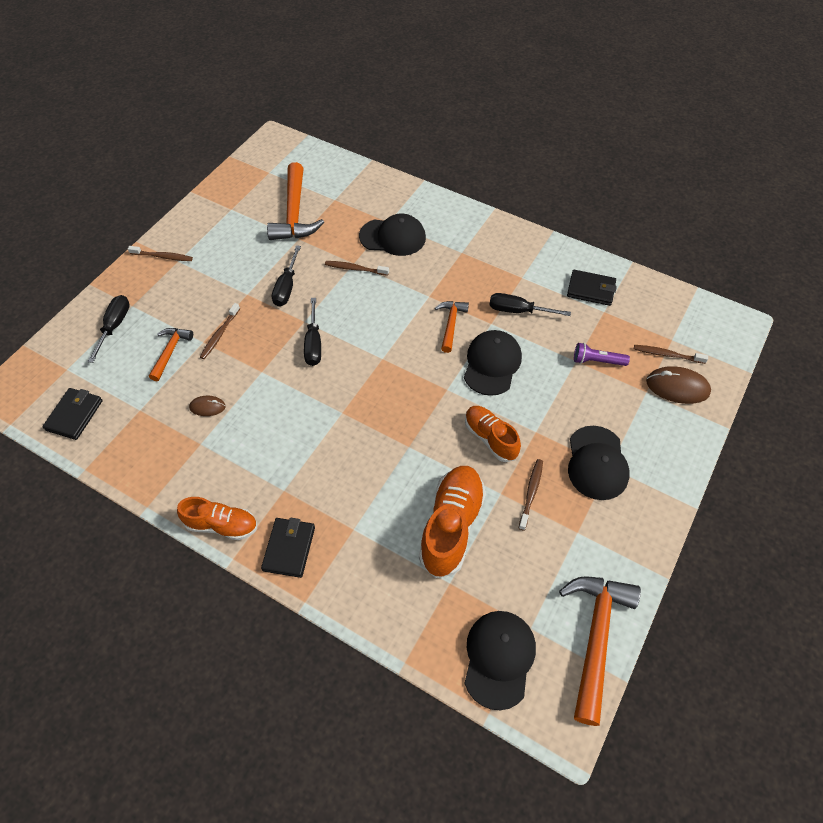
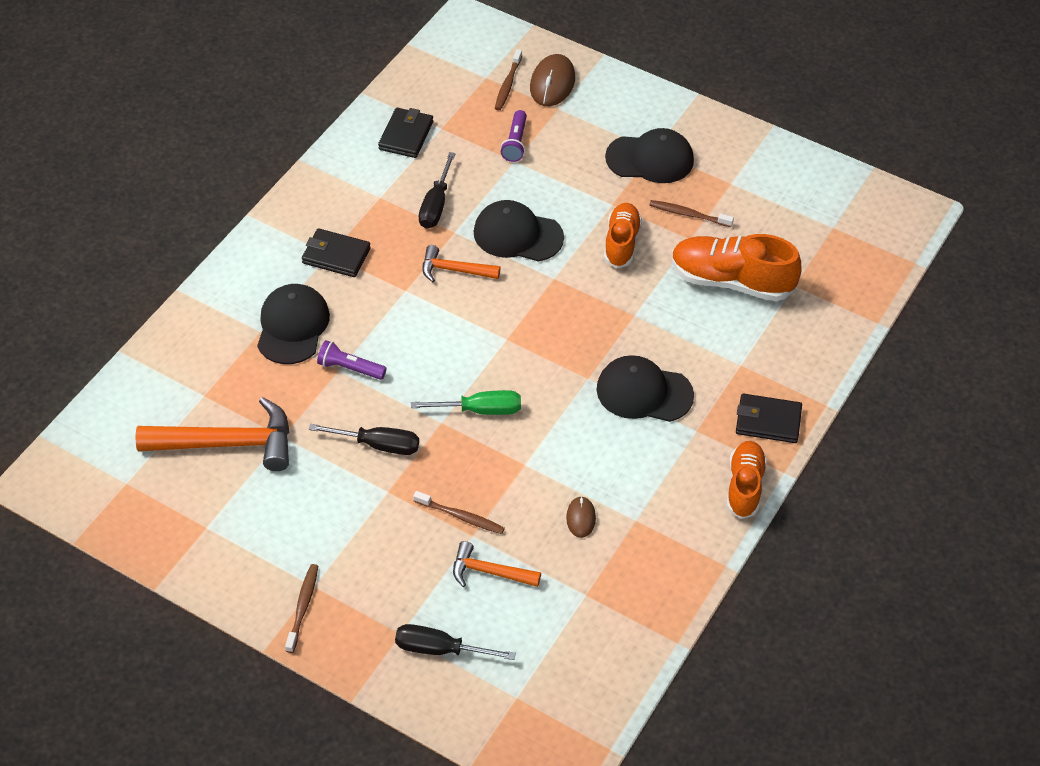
camera: 90 degrees left, 5 degrees down
black wallet [42,388,102,440] -> black wallet moved to [302,228,371,277]
black screwdriver [304,298,321,366] -> green screwdriver [411,390,521,415]
brown toothbrush [325,261,389,276] -> purple flashlight [317,340,387,380]
black cap [464,611,536,710] -> black cap moved to [597,355,694,422]
orange shoe [465,406,521,462] -> orange shoe turned 135 degrees clockwise [604,203,642,268]
orange hammer [559,576,641,726] -> none

